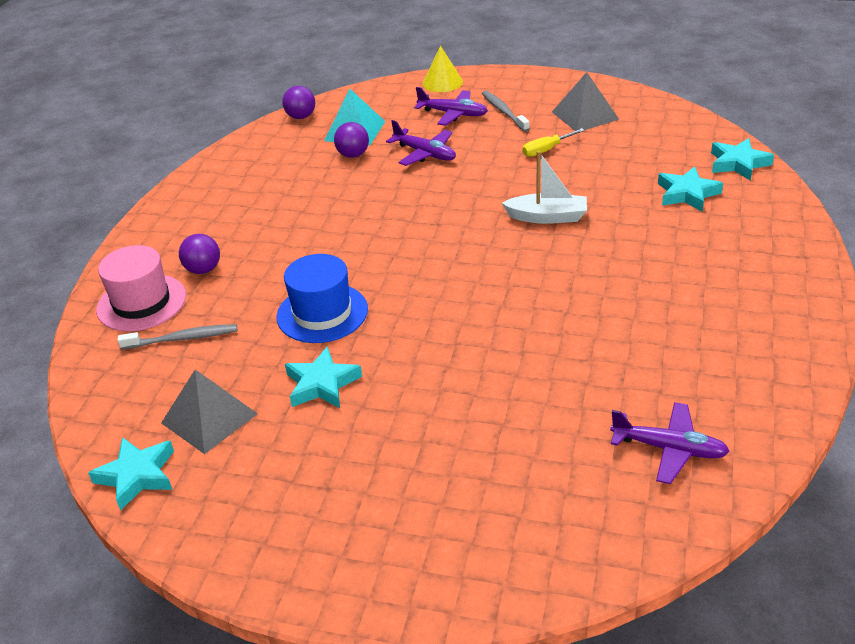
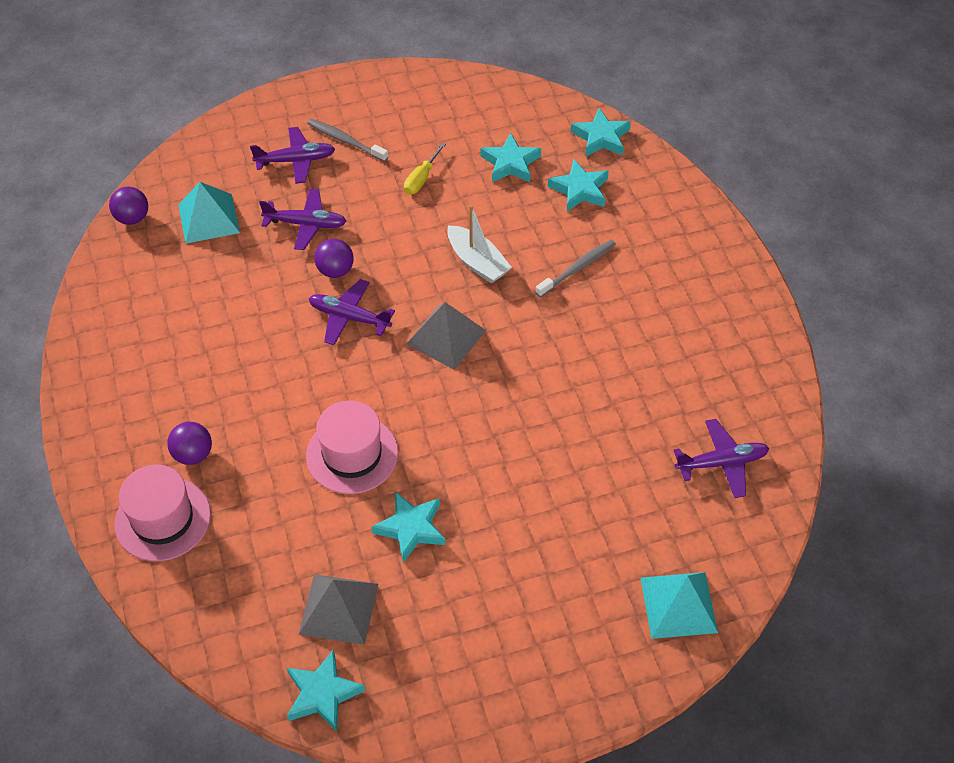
camera: 35 degrees left, 15 degrees up
grey toothbrush [117,324,237,350] -> grey toothbrush moved to [535,240,616,297]
blue hat [277,254,368,343] -> pink hat [306,400,398,494]
purple ball [334,122,369,158] -> purple ball moved to [314,239,354,278]
yellow cone [423,46,463,92] -> none
white boat [502,151,587,224] -> white boat turned 75 degrees clockwise [447,205,512,283]
grey pyramid [552,72,619,131] -> grey pyramid moved to [406,302,486,370]
none -> purple plane [309,279,395,345]
none -> turquoise star [480,133,541,182]
none -> turquoise pyramid [641,572,718,639]

